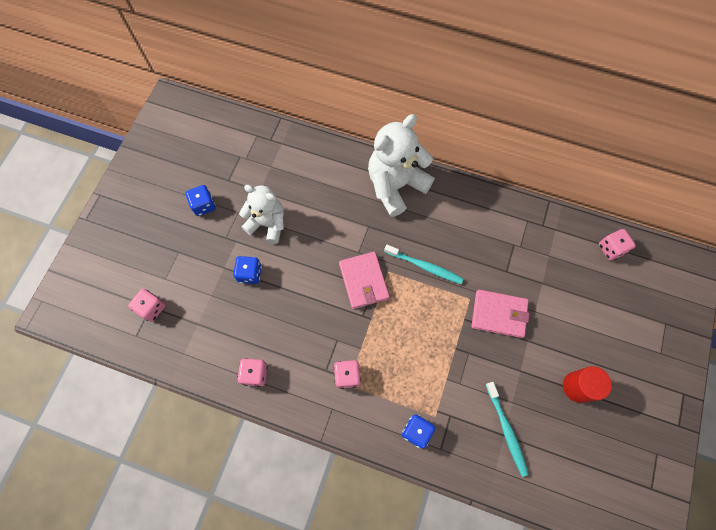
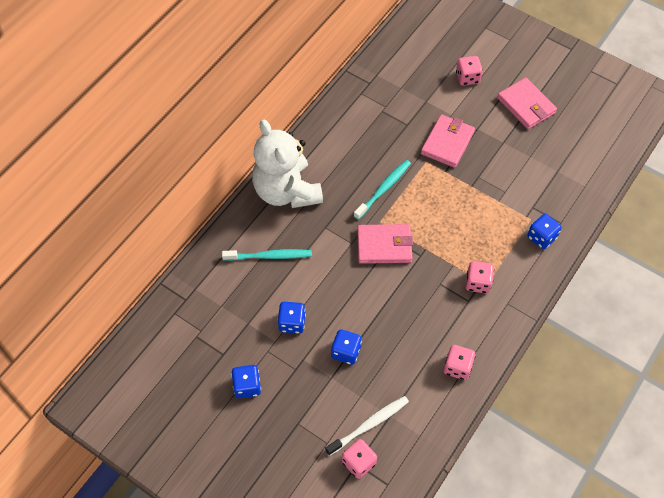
camera: 75 degrees left, 10 degrees down
white teddy bear [239,185,284,244] -> blue dice [277,302,306,334]
turquoise toothbrush [486,382,529,477] -> turquoise toothbrush moved to [222,249,312,261]
red cylinder [563,366,612,403] -> pink wallet [497,78,557,129]
pink dice [599,229,636,261] -> pink dice moved to [456,56,483,86]
none -> white toothbrush [325,396,409,456]

